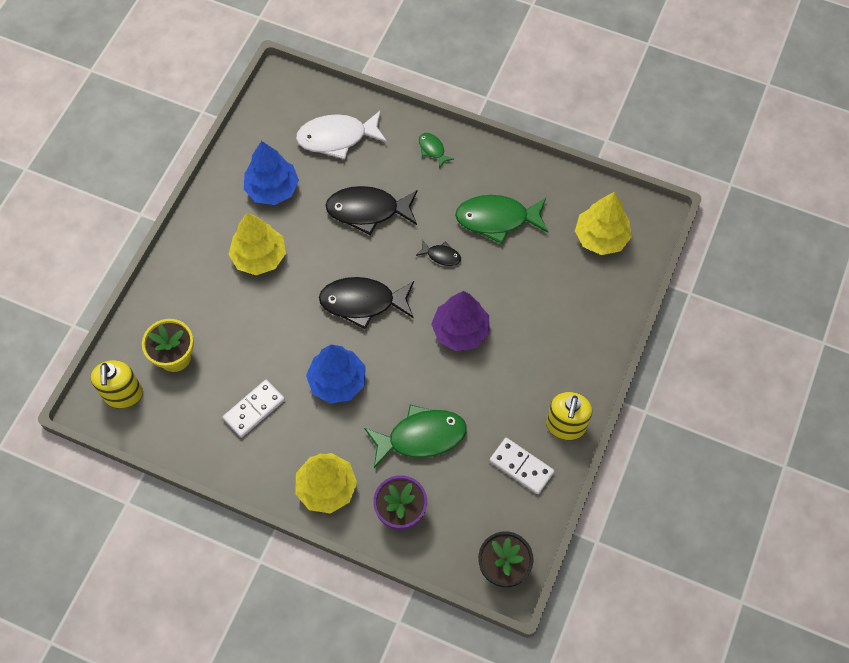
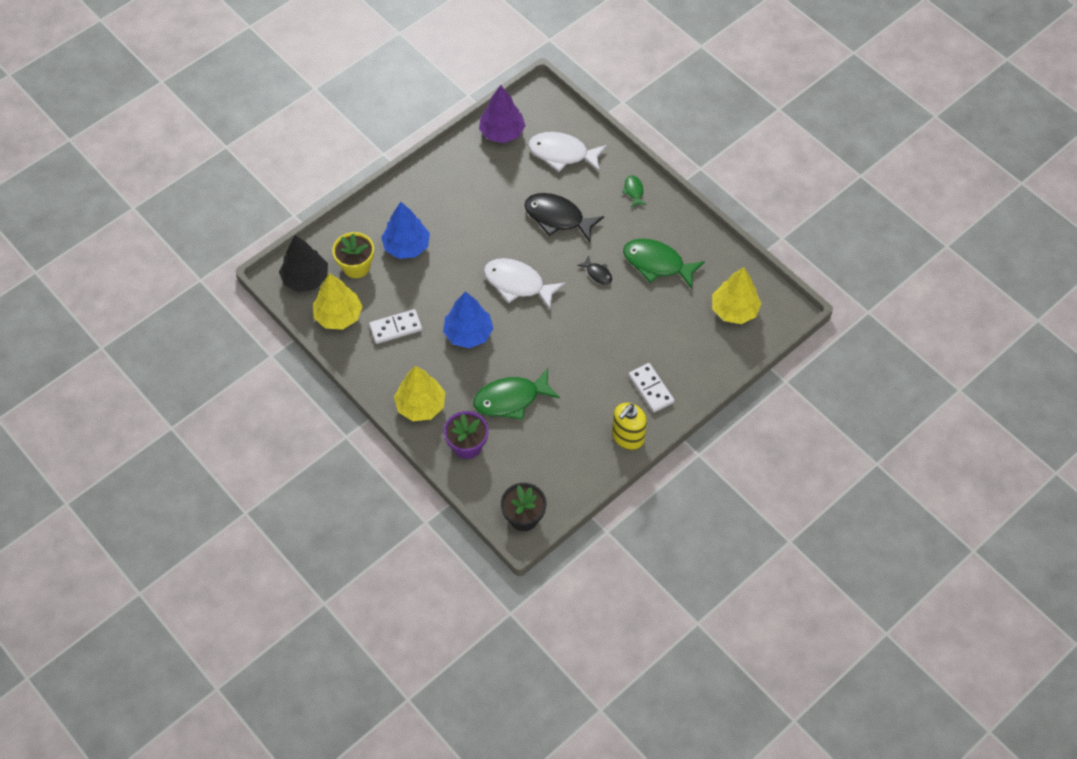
camera: 25 degrees right, 5 degrees down
yellow soap dispenser [91,360,143,409] -> black tree [279,235,328,292]
yellow tree [229,213,286,275] -> yellow tree moved to [313,273,363,330]
blue tree [244,141,299,205] -> blue tree moved to [381,202,430,259]
black fish [319,277,414,329] -> white fish [484,258,565,309]
green fish [364,405,467,468] -> green fish turned 150 degrees clockwise [473,368,560,420]
purple tree [431,291,490,351] -> purple tree moved to [479,85,525,143]
white domino [490,438,554,494] -> white domino moved to [629,363,674,412]

